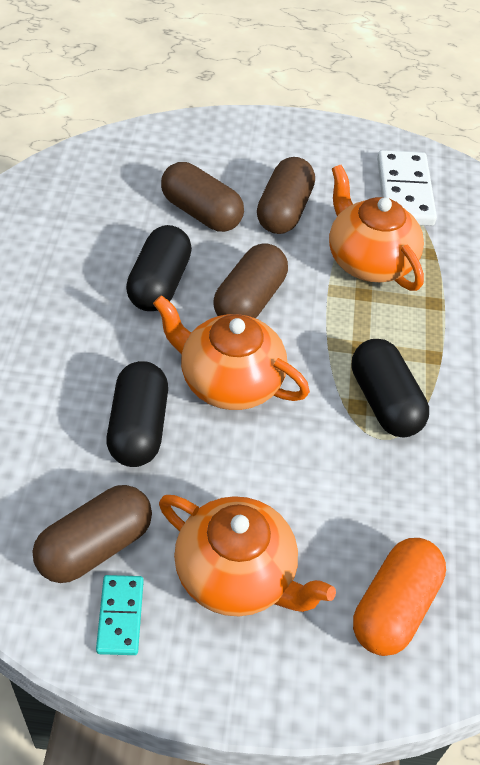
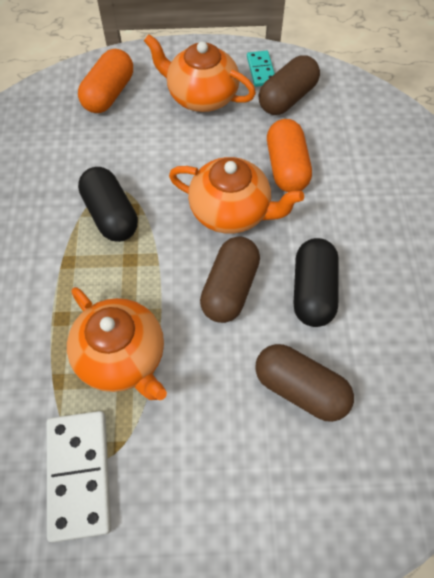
camera: 175 degrees right, 10 degrees up
black capsule [106,361,168,467] -> orange capsule [267,119,312,192]
brown capsule [257,157,315,234] -> none

